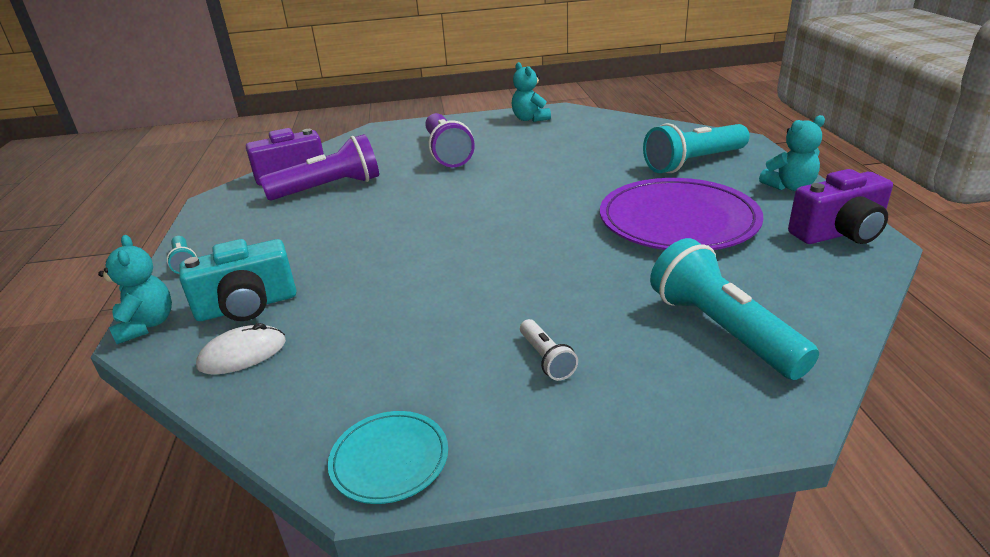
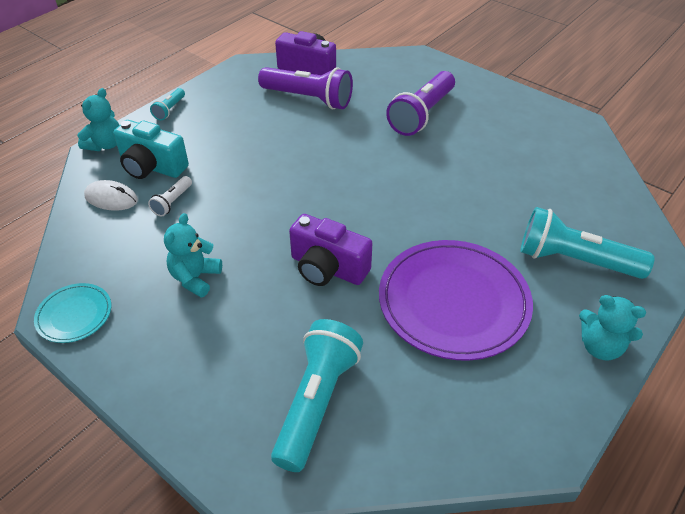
camera: 45 degrees right, 15 degrees up
turquoise teddy bear [512,62,551,122] -> turquoise teddy bear moved to [164,213,222,297]
white flashlight [520,319,578,381] -> white flashlight moved to [148,176,192,216]
purple camera [788,169,893,244] -> purple camera moved to [289,214,372,286]

